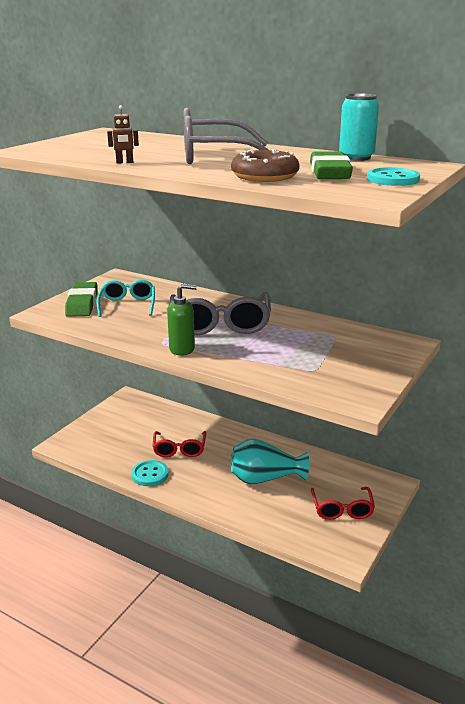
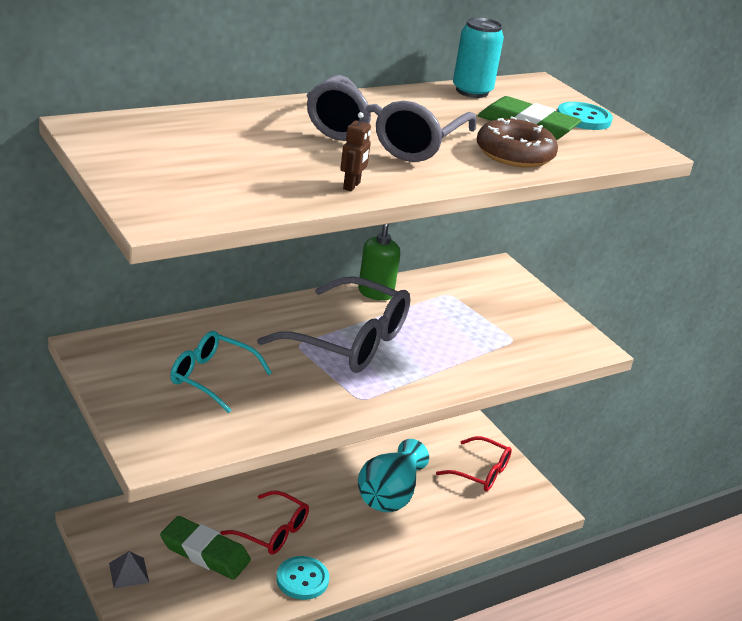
camera: 65 degrees left, 5 degrees up
green eraser [65,282,97,317] -> green eraser moved to [160,516,251,580]
green soap dispenser [167,284,197,356] -> green soap dispenser moved to [358,223,400,301]
none -> grey pyramid [109,551,149,588]

